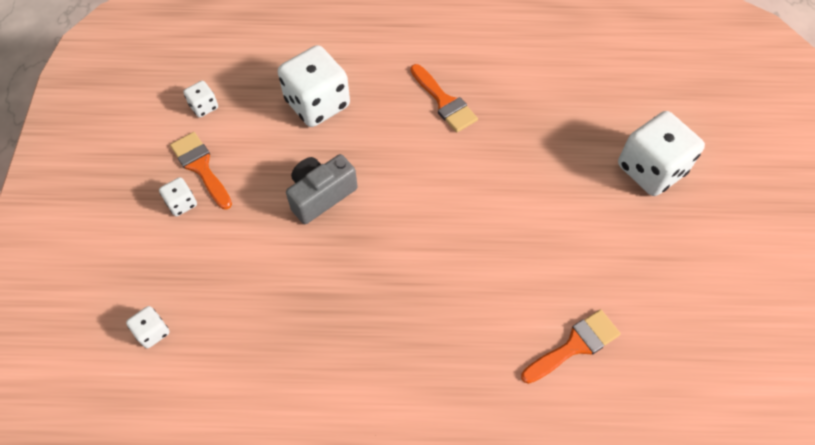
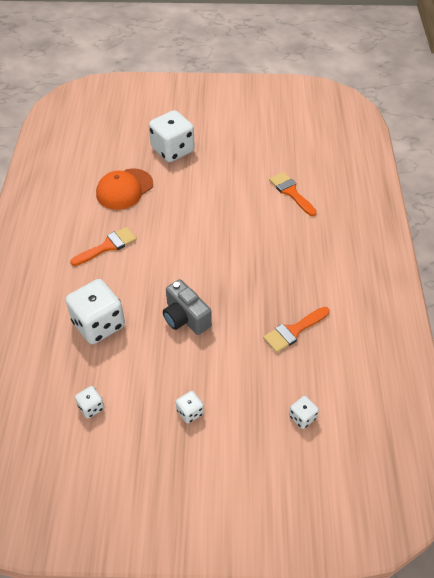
camera: 90 degrees left, 10 degrees down
orange brush [170,132,232,209] -> orange brush moved to [263,307,330,353]
none -> orange cap [96,168,153,210]

